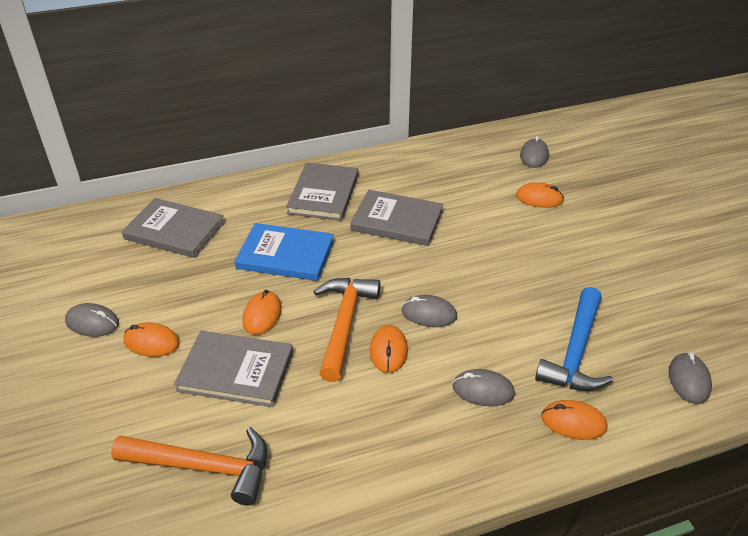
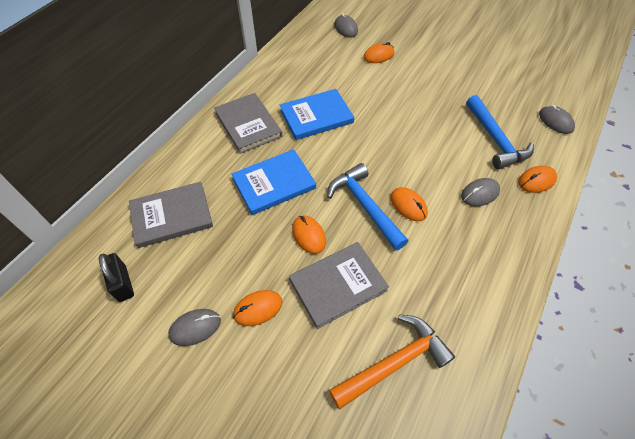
camera: 40 degrees left, 15 degrees up
orange hammer [313,278,380,382] -> blue hammer [327,163,408,251]
grey book [350,190,443,246] -> blue book [280,89,354,140]
grey mouse [401,295,457,327] -> none
none -> black padlock [99,253,134,302]

